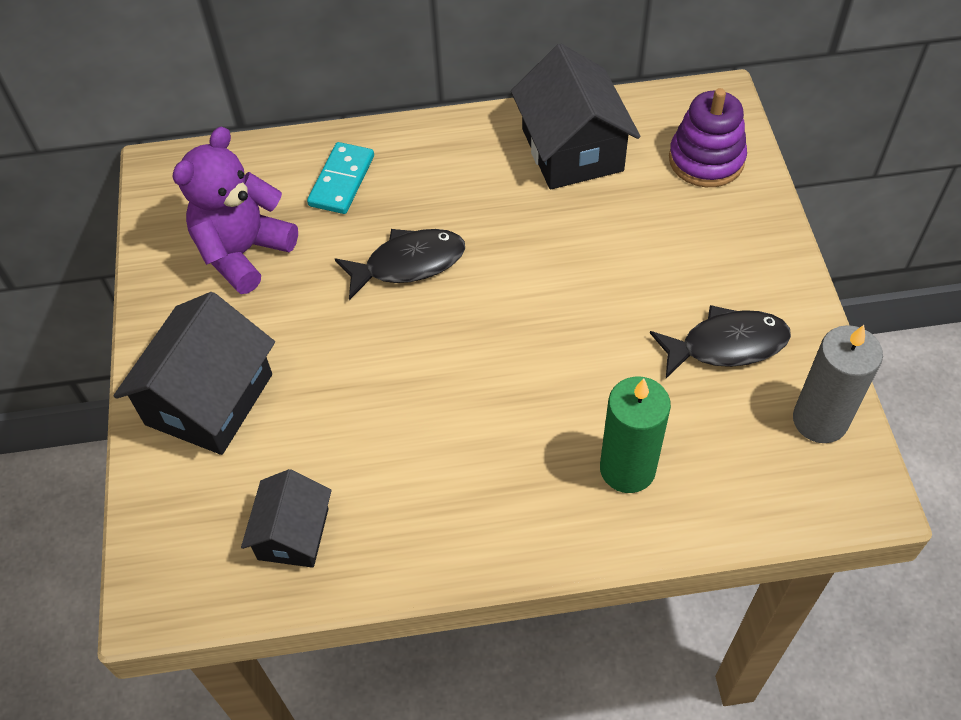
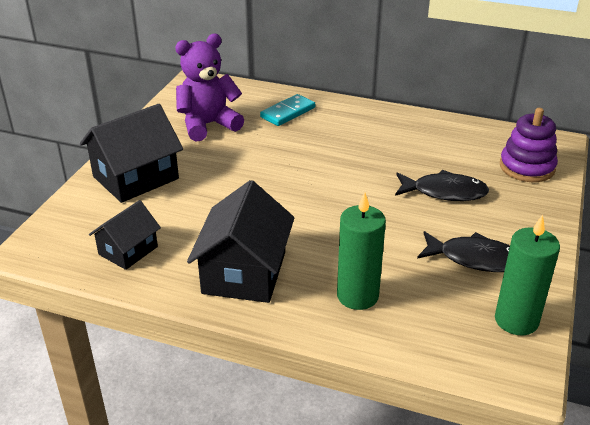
camera: 25 degrees right, 20 degrees down
black fish [335,229,465,300] -> black fish moved to [395,170,489,201]
black house [511,44,640,190] -> black house moved to [187,180,294,303]
grey candle [793,325,883,443] -> green candle [495,215,560,335]

